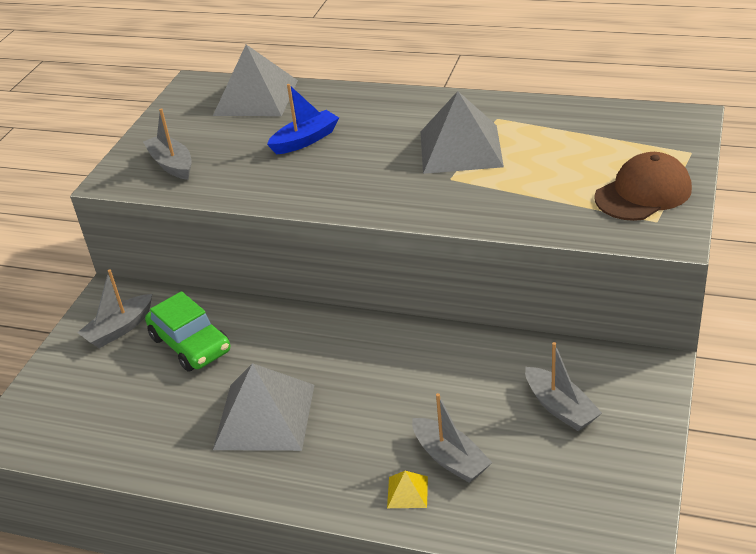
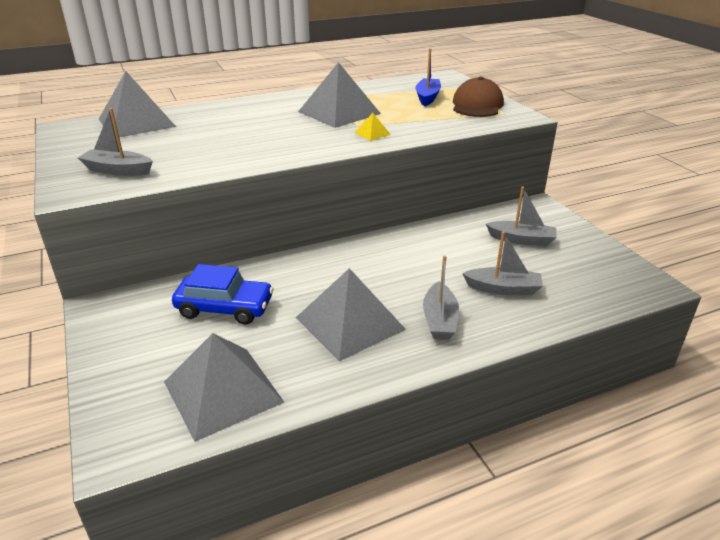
camera: 45 degrees left, 5 degrees down
grey boat [77,269,152,348] -> grey boat moved to [423,256,459,340]
green car [145,291,231,372] -> blue car [172,264,274,325]
blue boat [267,84,339,154] -> blue boat moved to [415,48,441,106]
yellow pyramid [387,471,428,508] -> yellow pyramid moved to [355,113,391,141]
none -> grey pyramid [164,333,284,442]

